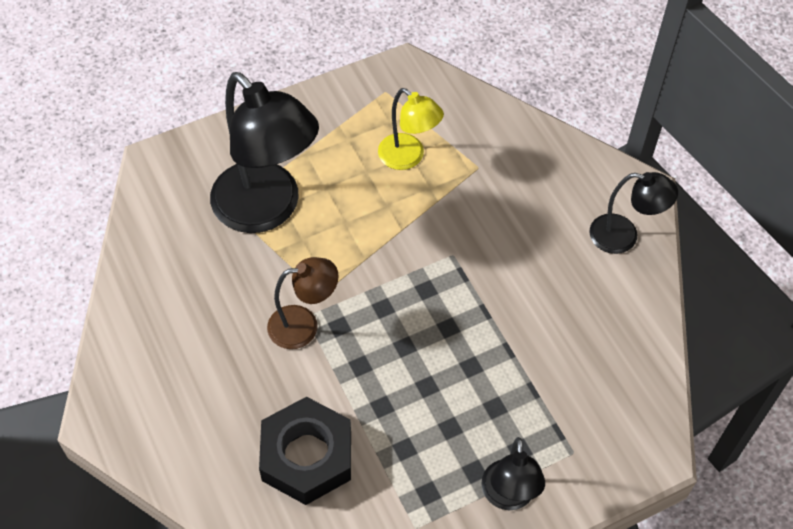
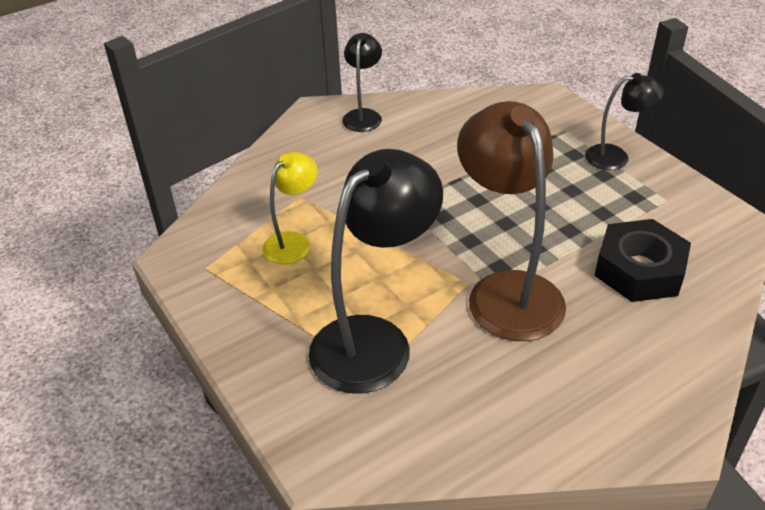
camera: 95 degrees left, 15 degrees down
brown lamp [267,257,339,349] -> brown lamp [457,101,566,341], size x1.88

